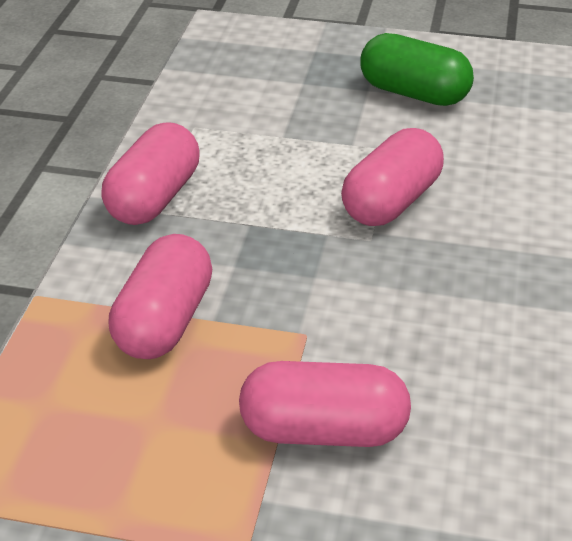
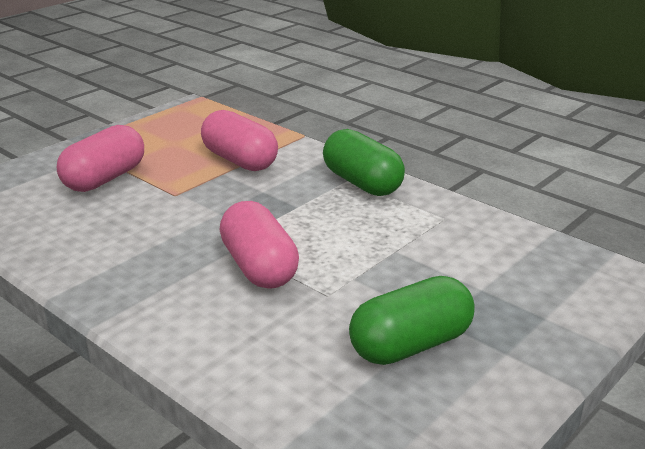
camera: 120 degrees right, 10 degrees down
pink capsule [101,122,200,225] -> green capsule [323,129,405,196]

